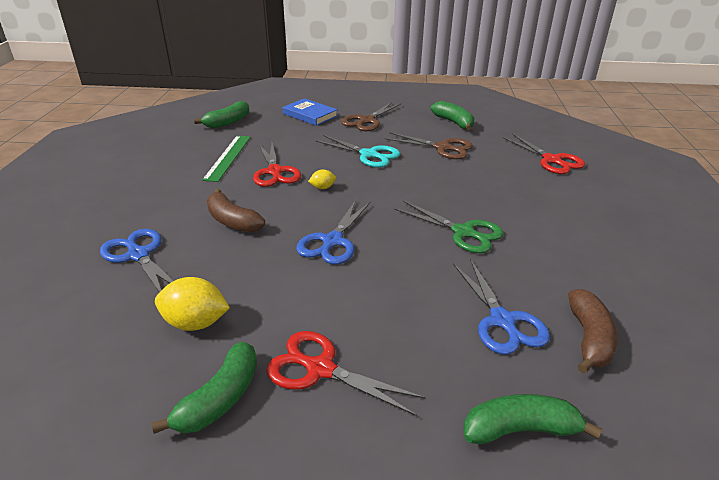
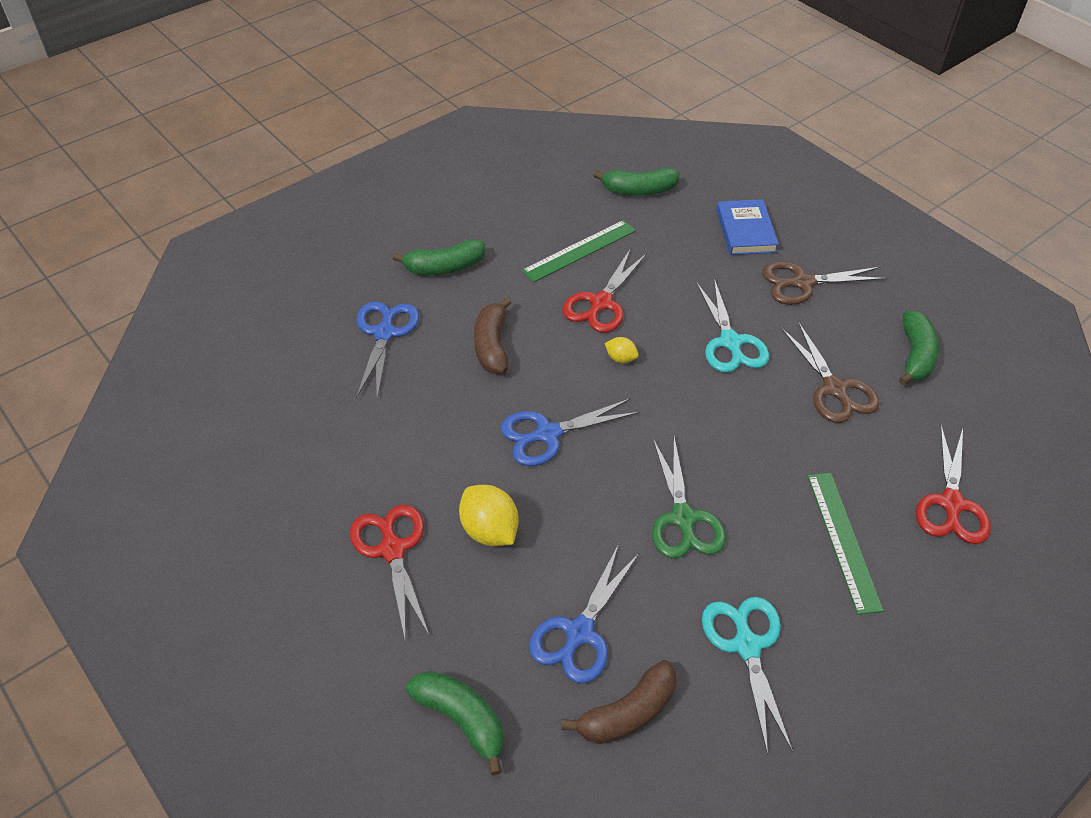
camera: 45 degrees right, 15 degrees up
green banana [151,342,257,434] -> green banana moved to [393,239,485,275]
yellow lemon [155,277,230,331] -> yellow lemon moved to [459,485,519,546]
none -> turquoise scissors [702,597,793,755]
none -> green ruler [808,473,884,615]

